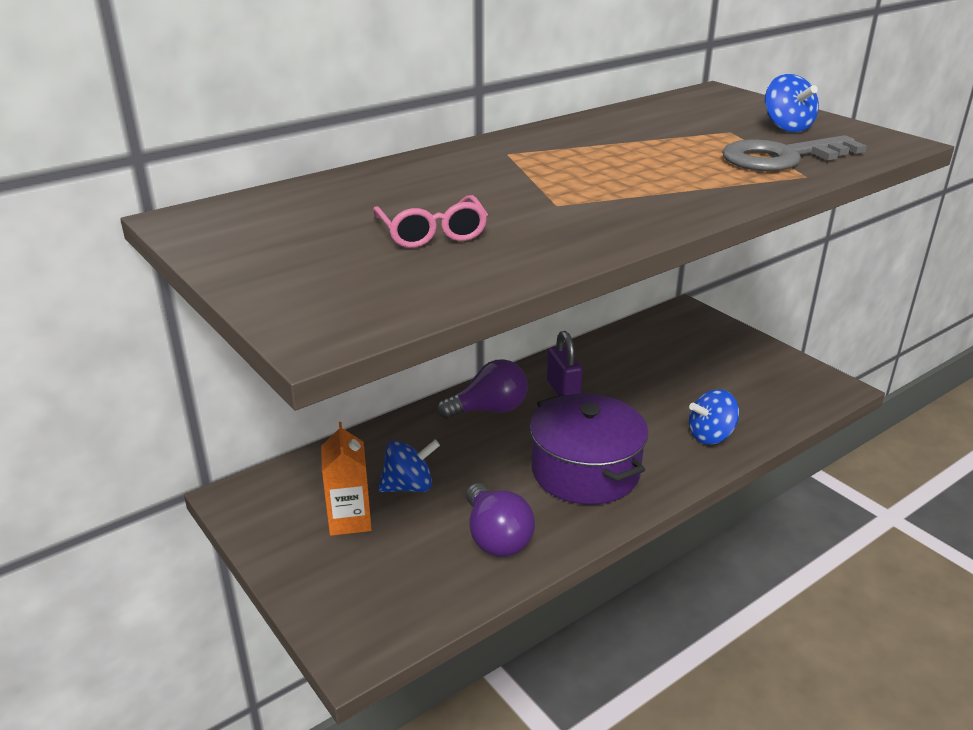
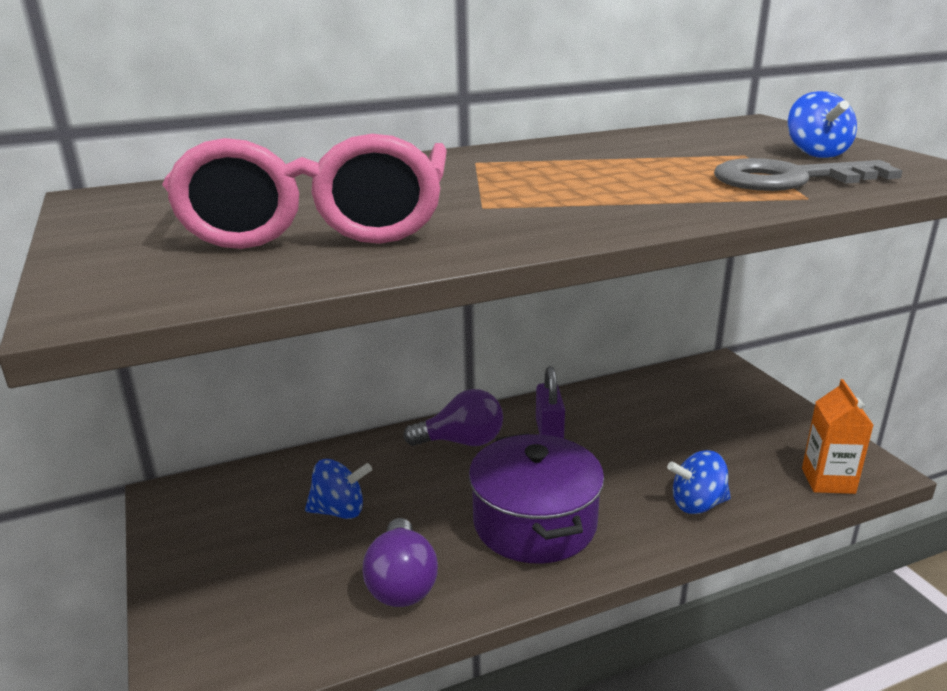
camera: 15 degrees right, 5 degrees down
orange carton [321,422,372,536] -> orange carton moved to [802,379,874,494]
pink glasses [373,195,488,248] -> pink glasses [162,134,447,249], size x2.21

